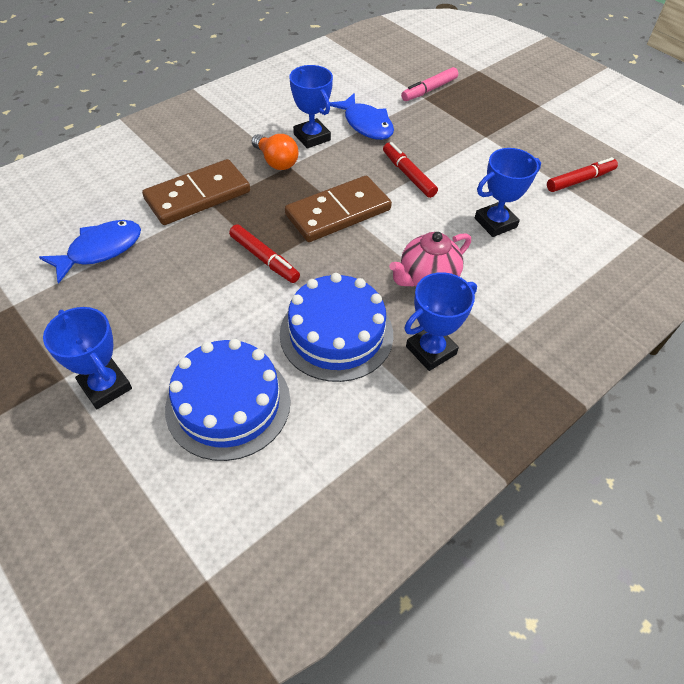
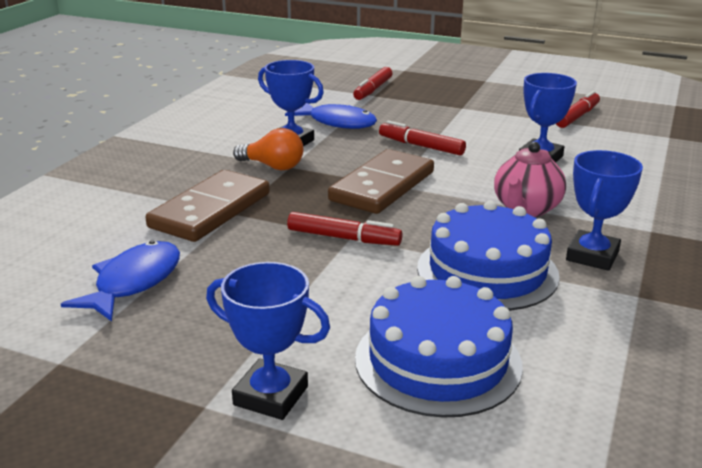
camera: 25 degrees left, 25 degrees down
pink marker [401,67,458,101] -> red marker [353,67,393,100]

